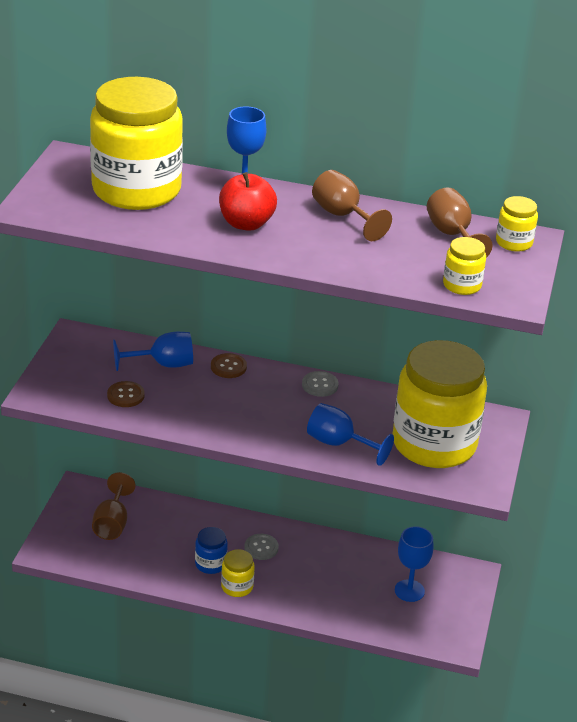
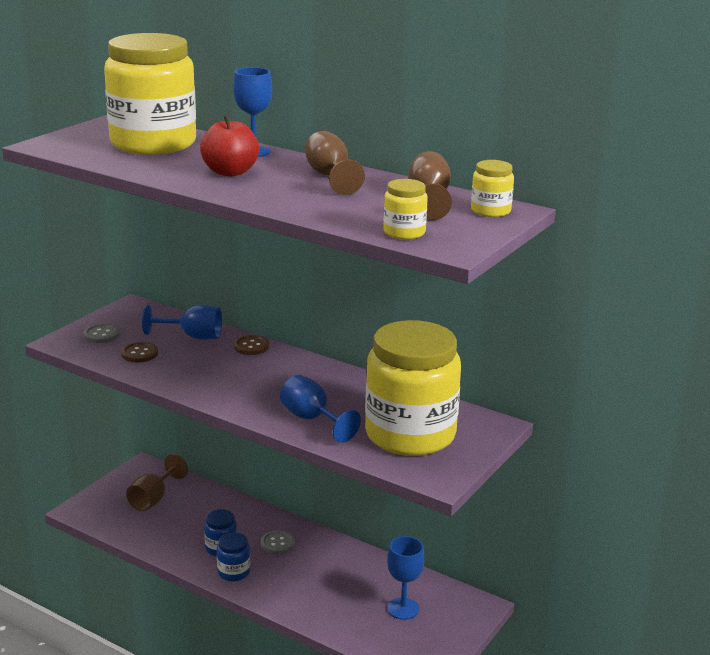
camera: 20 degrees right, 10 degrees down
yellow jar [221,549,255,597] -> blue jar [217,532,250,581]
grey button [302,371,339,397] -> grey button moved to [84,324,120,343]

